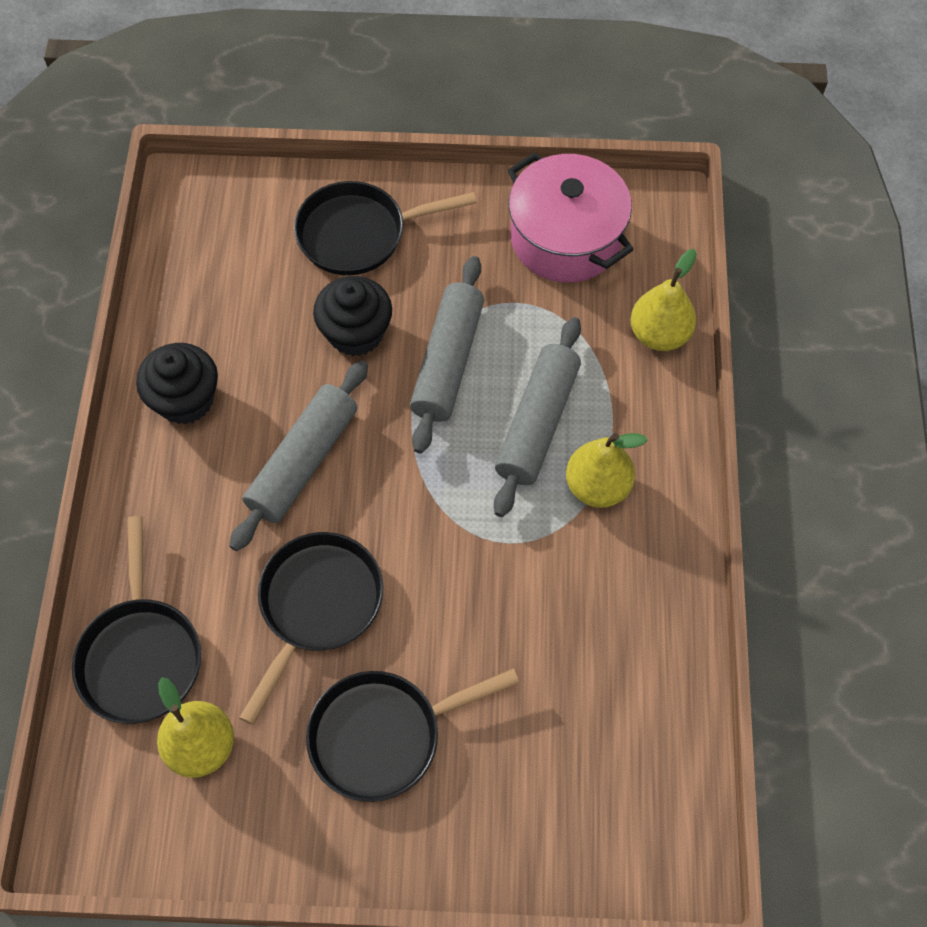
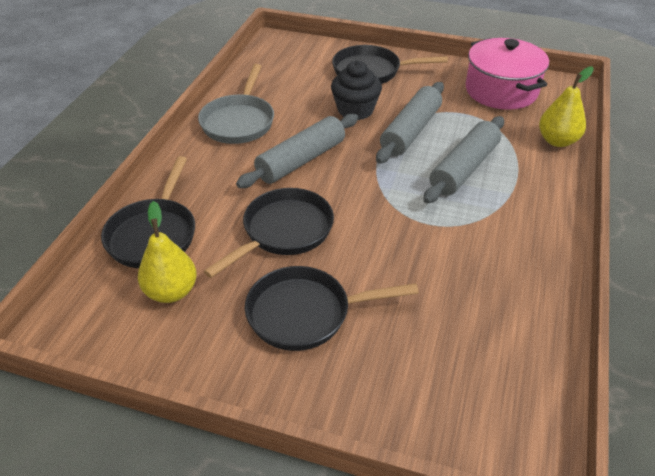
camera: 15 degrees right, 20 degrees down
black cupcake [136,343,218,424] -> grey pan [198,64,274,144]
yellow pear [566,433,647,508] -> none

